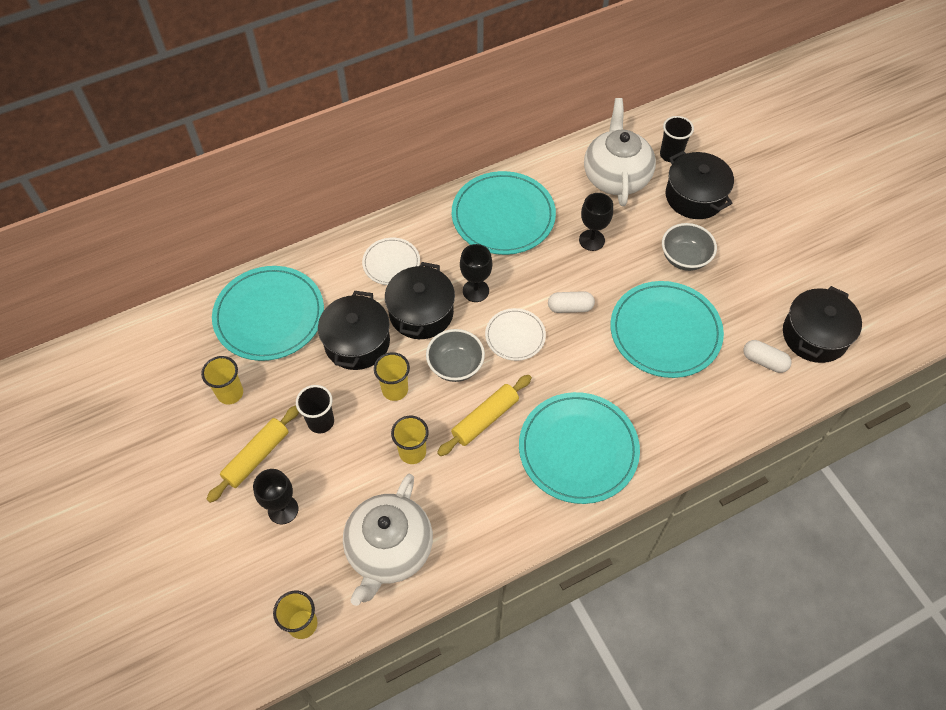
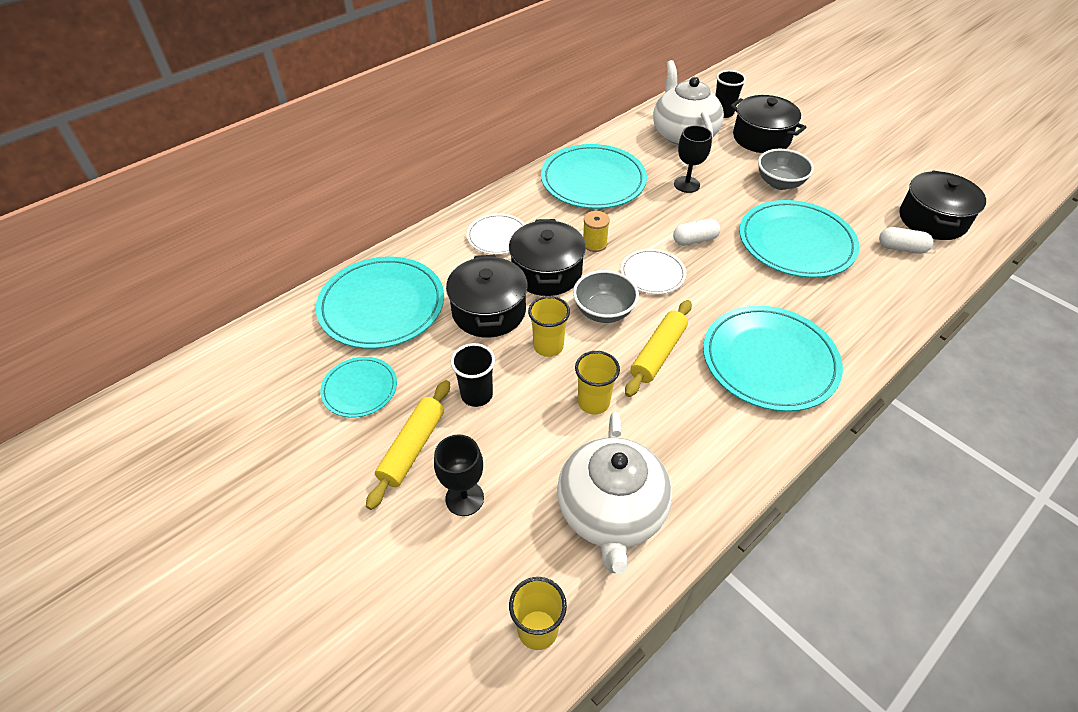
camera: 15 degrees left, 10 degrees down
yellow cup [201,356,243,404] -> turquoise plate [320,357,397,418]
black goblet [460,244,492,302] -> yellow spool [583,211,610,252]

